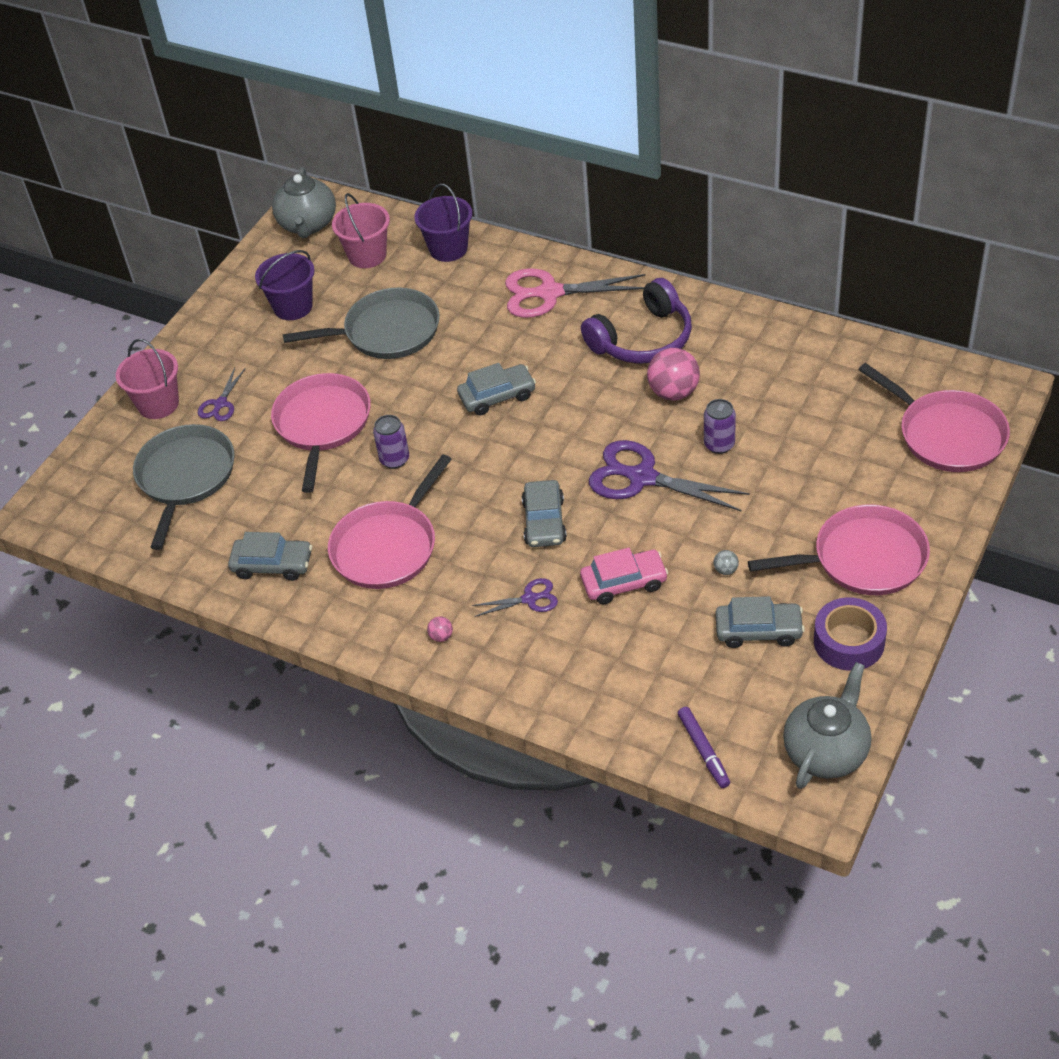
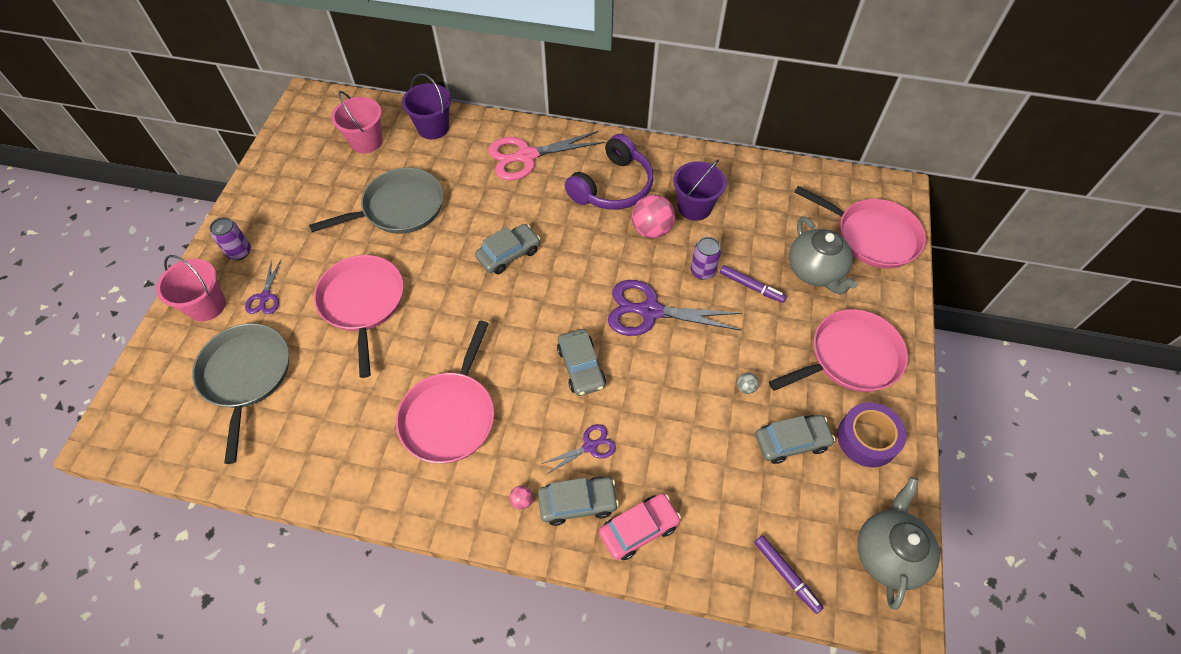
camera: 20 degrees left, 10 degrees up
grey car [228,532,312,581] -> grey car moved to [538,477,619,526]
purple bucket [255,250,315,320] -> purple bucket moved to [673,160,726,221]
grey teapot [272,167,336,238] -> grey teapot moved to [789,217,858,295]
purple can [373,415,409,469] -> purple can moved to [210,217,251,260]
pink car [580,548,668,604] -> pink car moved to [599,493,681,560]
none -> purple marker [720,265,787,303]

